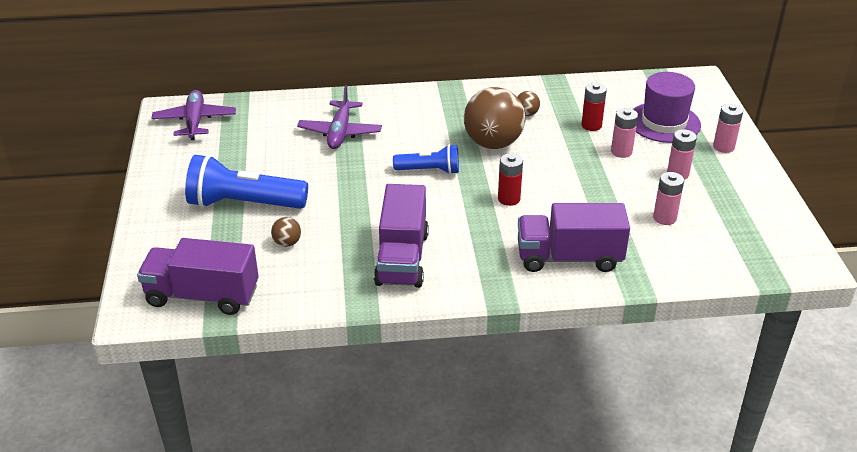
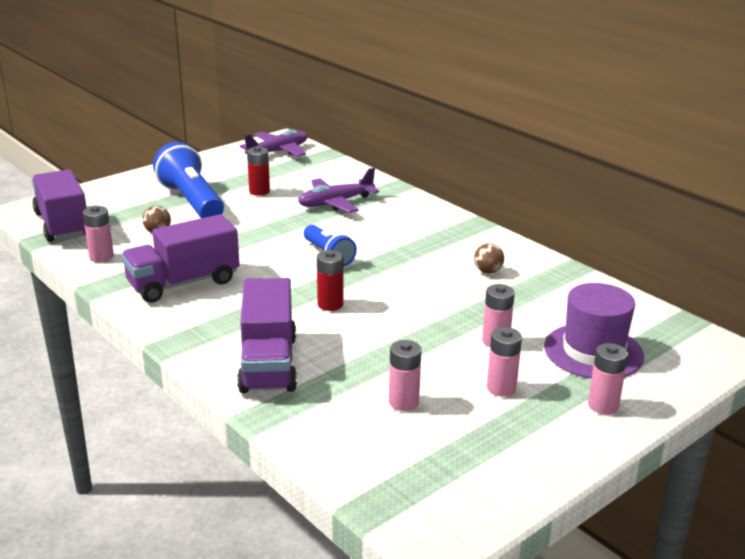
camera: 55 degrees right, 10 degrees down
brown ball [464,87,525,149] -> none
purple truck [518,203,630,272] -> purple truck turned 150 degrees counterclockwise [237,278,297,393]
red battery [581,83,607,131] -> red battery moved to [247,146,270,196]
none -> pink battery [83,206,114,262]

